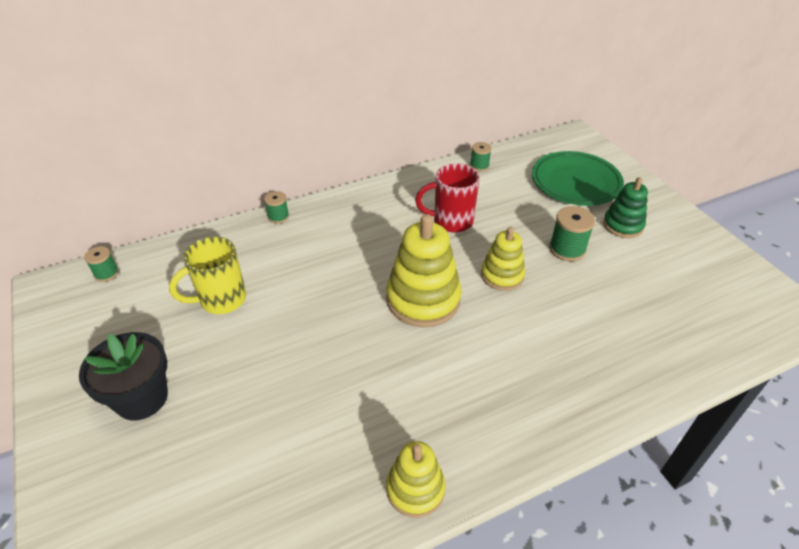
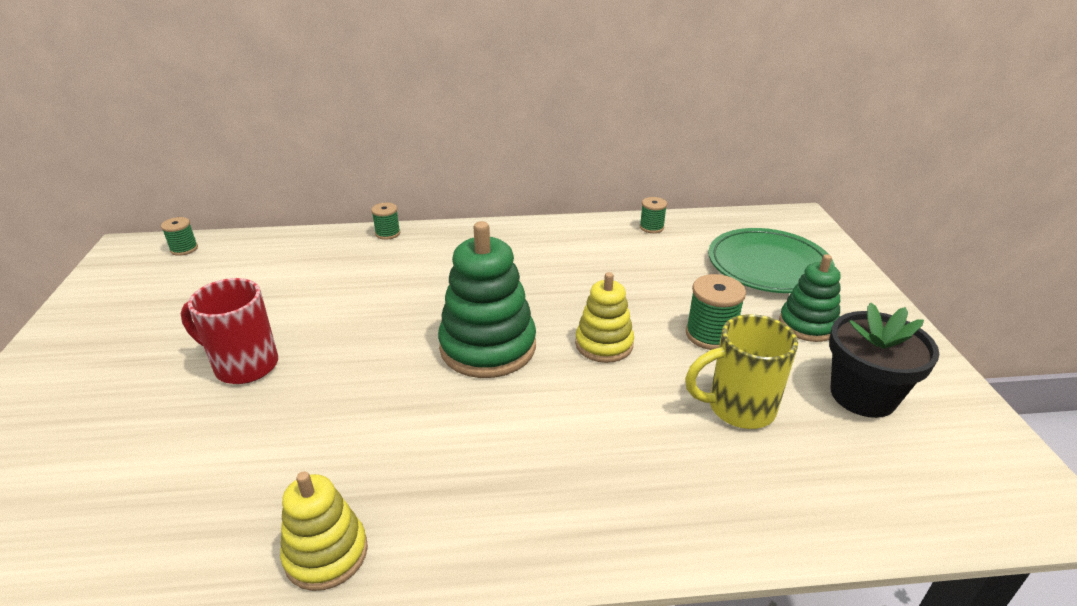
camera: 20 degrees right, 10 degrees down
black flower pot [79,332,168,420] -> black flower pot moved to [829,303,939,418]
yellow mug [169,237,246,314] -> yellow mug moved to [685,314,798,429]
yellow stacking toy [386,214,462,327] -> green stacking toy [438,221,536,378]
red mug [415,163,480,233] -> red mug moved to [181,278,278,384]

